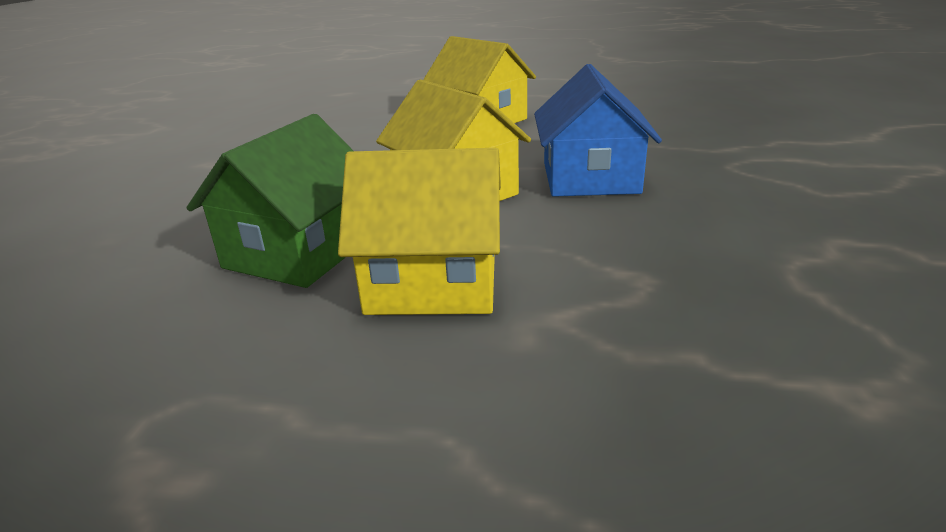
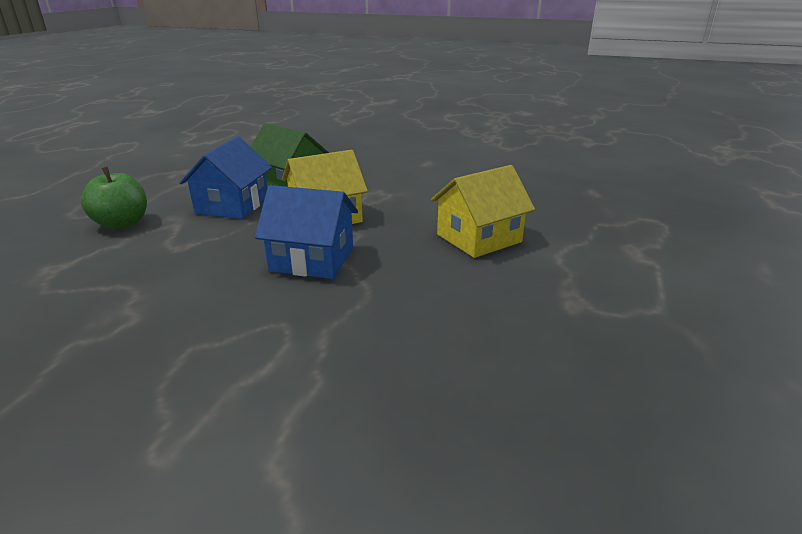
camera: 100 degrees right, 0 degrees up
yellow house [338,148,501,315] -> blue house [179,136,272,219]
none -> green apple [81,167,147,229]

